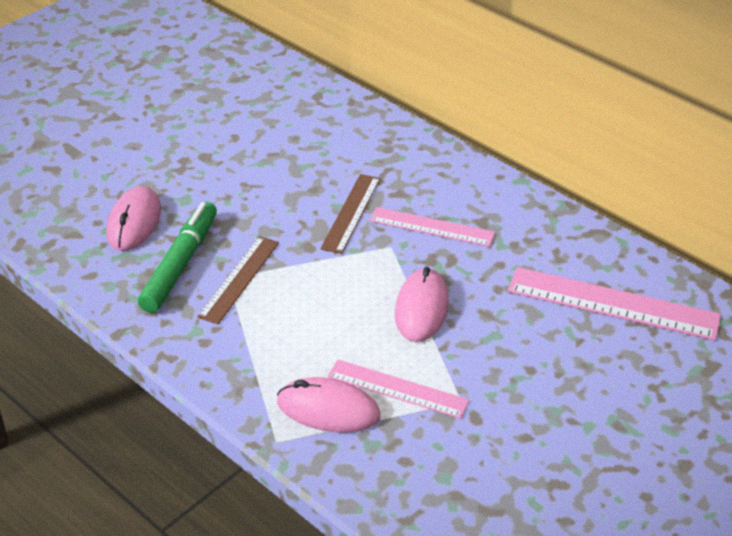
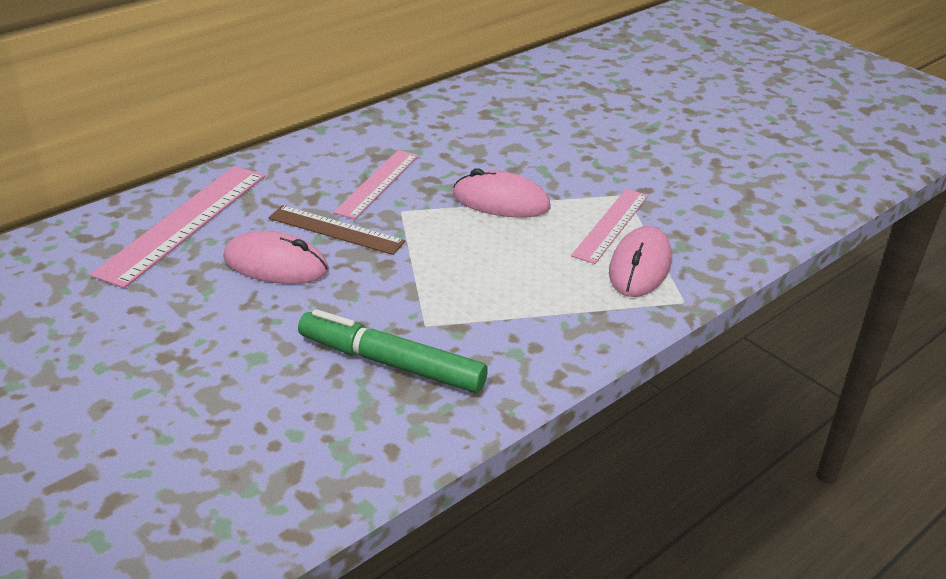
camera: 85 degrees left, 5 degrees down
pink mouse [107,186,161,251] -> pink mouse moved to [223,231,329,284]
brown ruler [197,236,279,324] -> none
pink ruler [508,267,721,341] -> pink ruler moved to [90,166,265,288]

